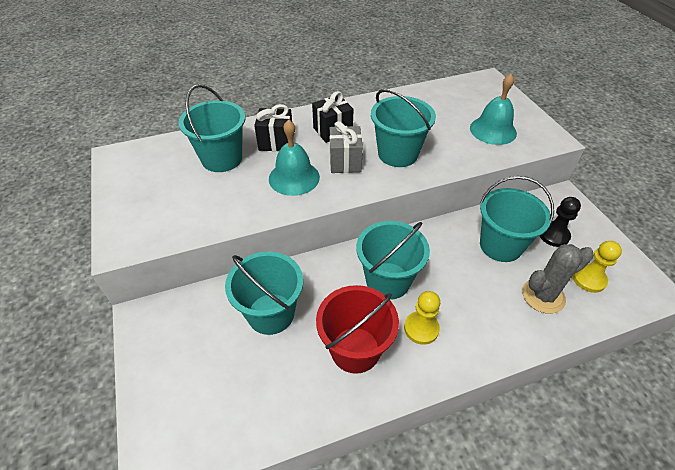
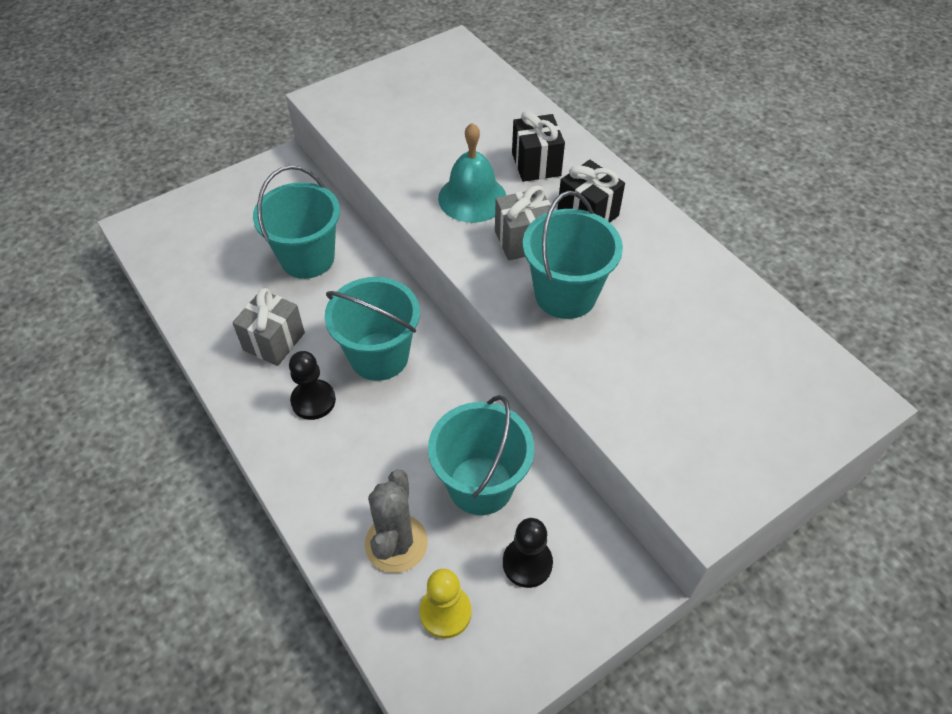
camera: 75 degrees right, 5 degrees up
turquoise bucket [179,84,245,172] -> none
red bucket [316,285,399,374] -> grey gift [232,288,305,366]
yellow pawn [404,291,440,345] -> black pawn [289,351,336,420]
turquoise bell [470,74,517,145] -> none
grey cactus [522,244,594,314] -> grey cactus turned 45 degrees clockwise [365,470,428,573]

